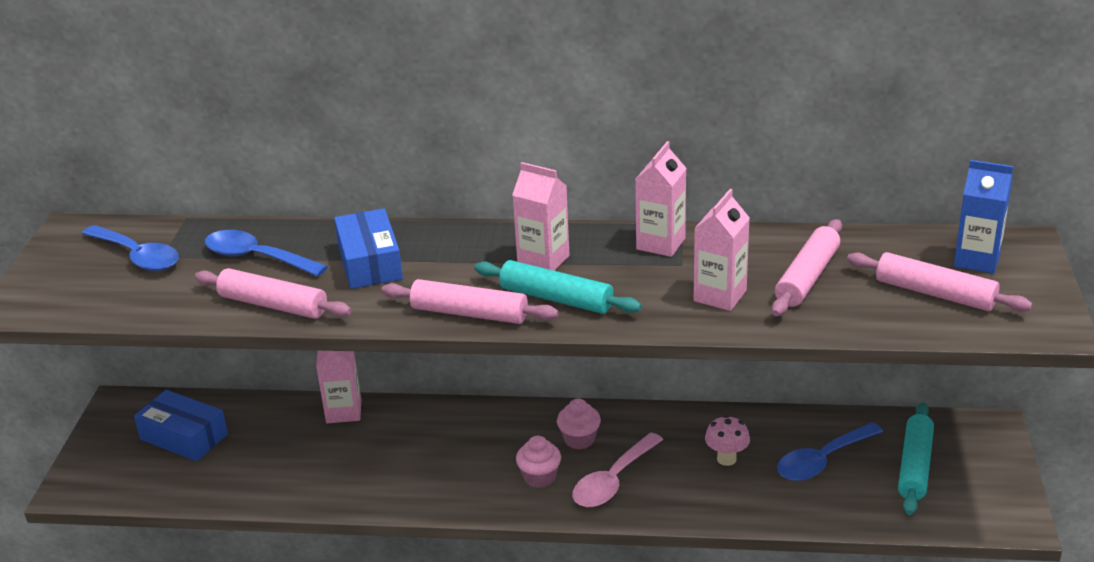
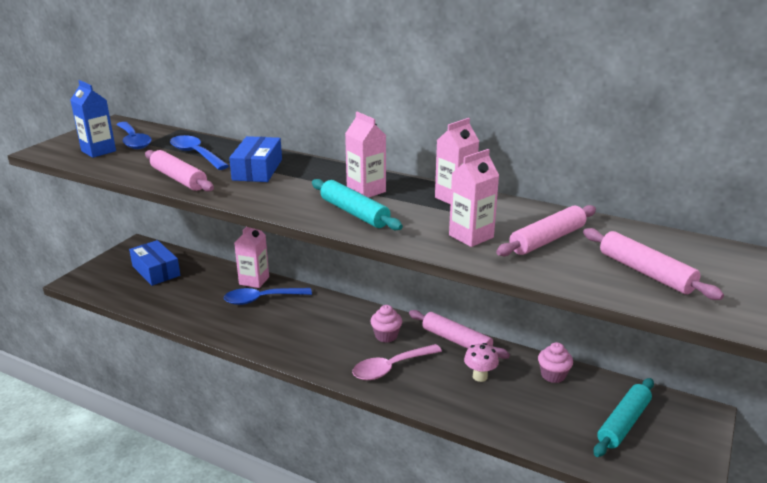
camera: 20 degrees right, 5 degrees down
pink rolling pin [381,279,559,324] -> pink rolling pin moved to [409,310,510,359]
pink cupcake [516,436,561,488] -> pink cupcake moved to [538,342,573,383]
blue spoon [777,422,884,481] -> blue spoon moved to [224,288,312,305]
blue carton [954,160,1013,274] -> blue carton moved to [70,80,116,158]

